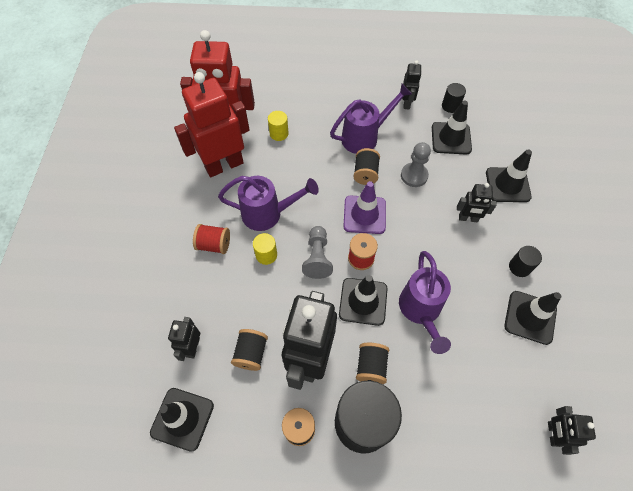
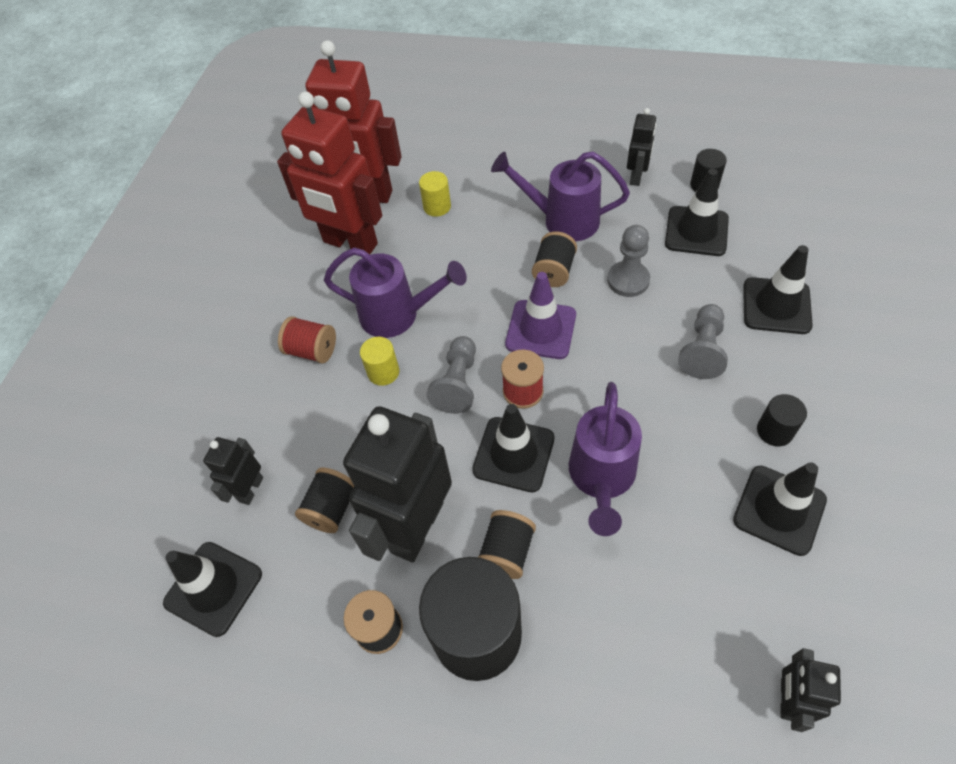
camera: 15 degrees right, 5 degrees down
red robot [174,72,250,177] -> red robot turned 135 degrees counterclockwise [277,91,382,254]
purple watering can [330,84,412,154] -> purple watering can turned 150 degrees counterclockwise [491,151,630,241]
black robot [457,183,497,222] -> grey pawn [678,304,728,379]

